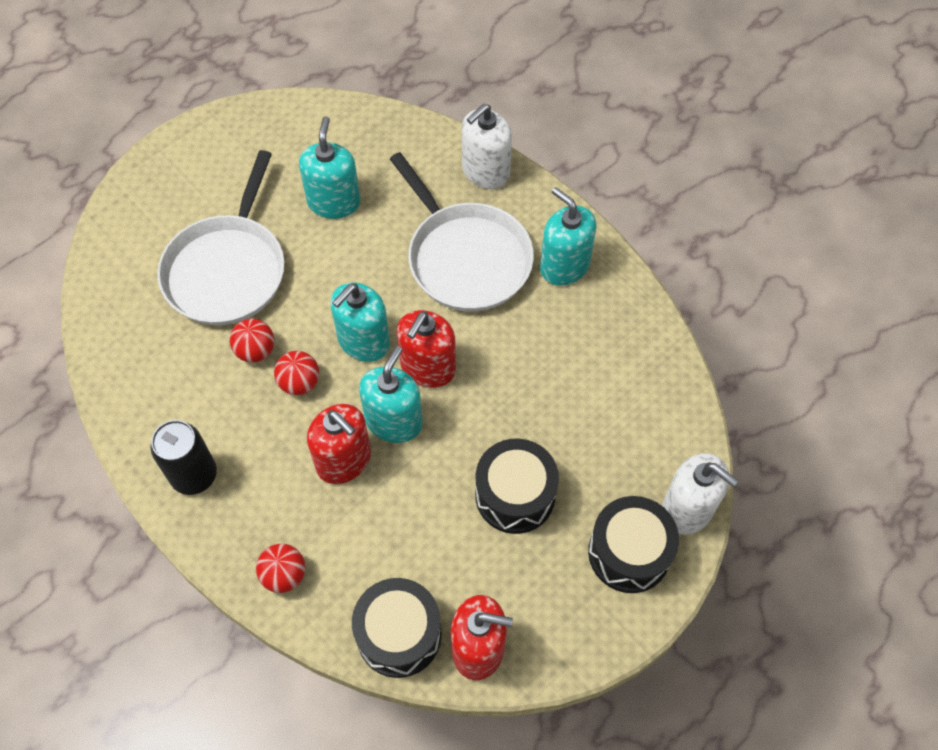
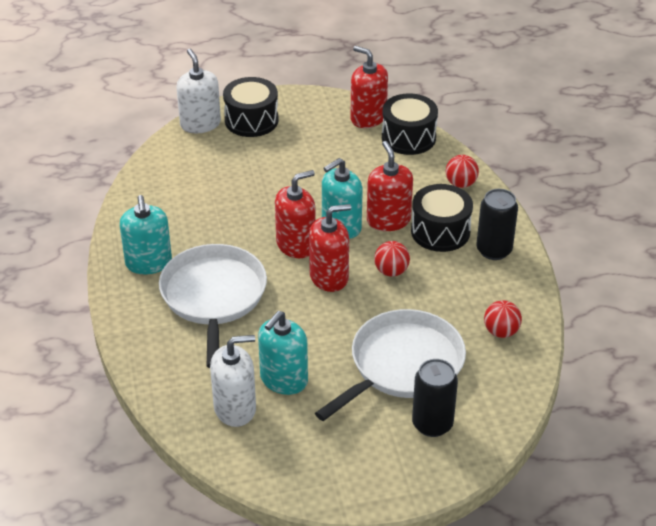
camera: 150 degrees left, 20 degrees down
red ball [230,319,274,363] -> red ball moved to [484,300,522,338]
turquoise soap dispenser [330,282,390,362] -> red soap dispenser [309,204,351,292]
white soap dispenser [462,104,512,189] -> white soap dispenser moved to [210,335,256,427]
black drum [475,439,559,534] -> black drum moved to [411,184,473,252]
none -> black can [412,359,458,437]

